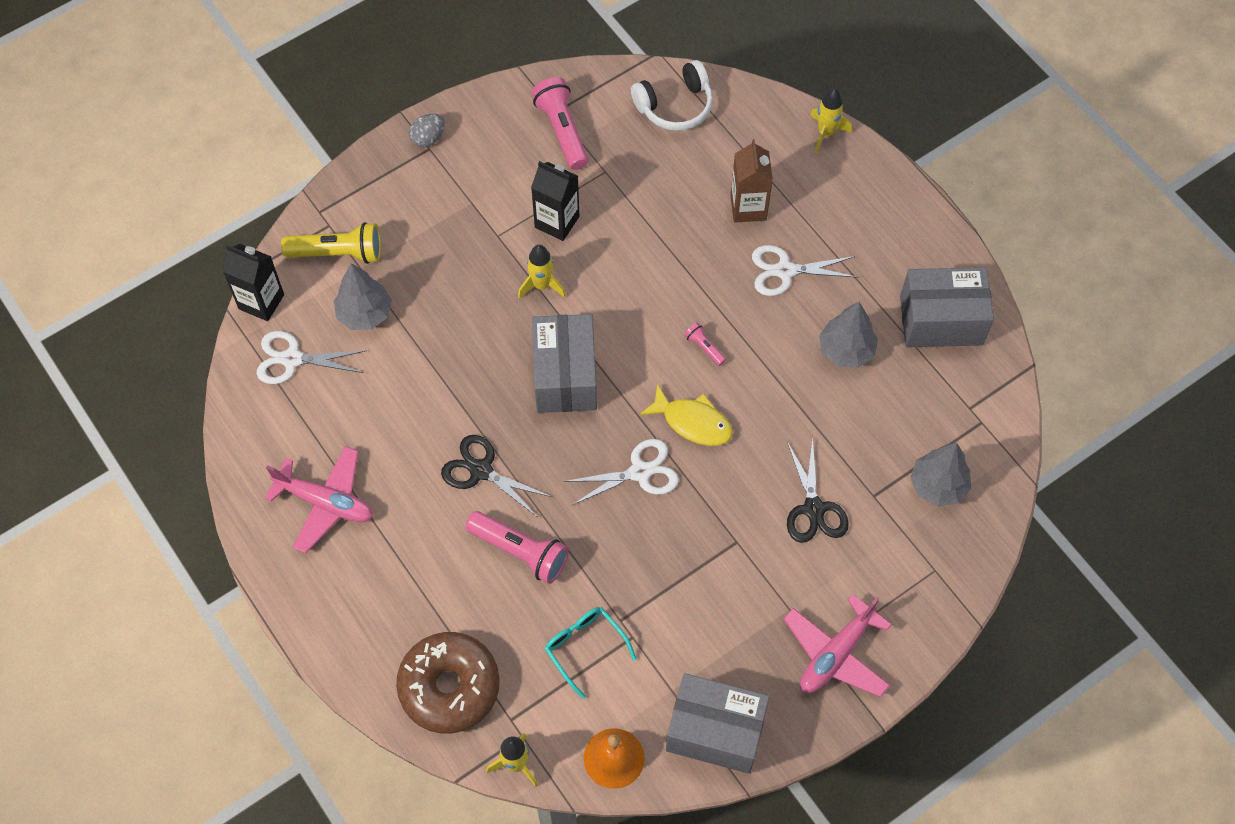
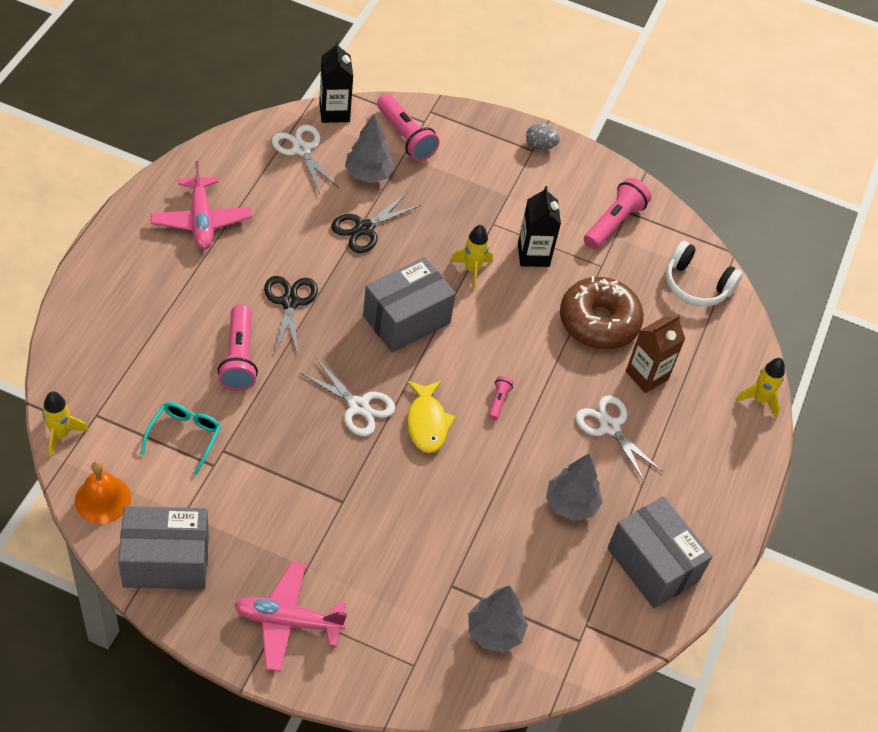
camera: 50 degrees right, 10 degrees down
yellow flashlight [281,222,381,264] -> pink flashlight [377,94,439,161]
brown donut [396,632,500,734] -> brown donut moved to [560,276,644,349]
grey box [666,673,770,774] -> grey box turned 75 degrees counterclockwise [118,506,209,589]
black scissors [787,437,849,543] -> black scissors moved to [331,193,421,253]

